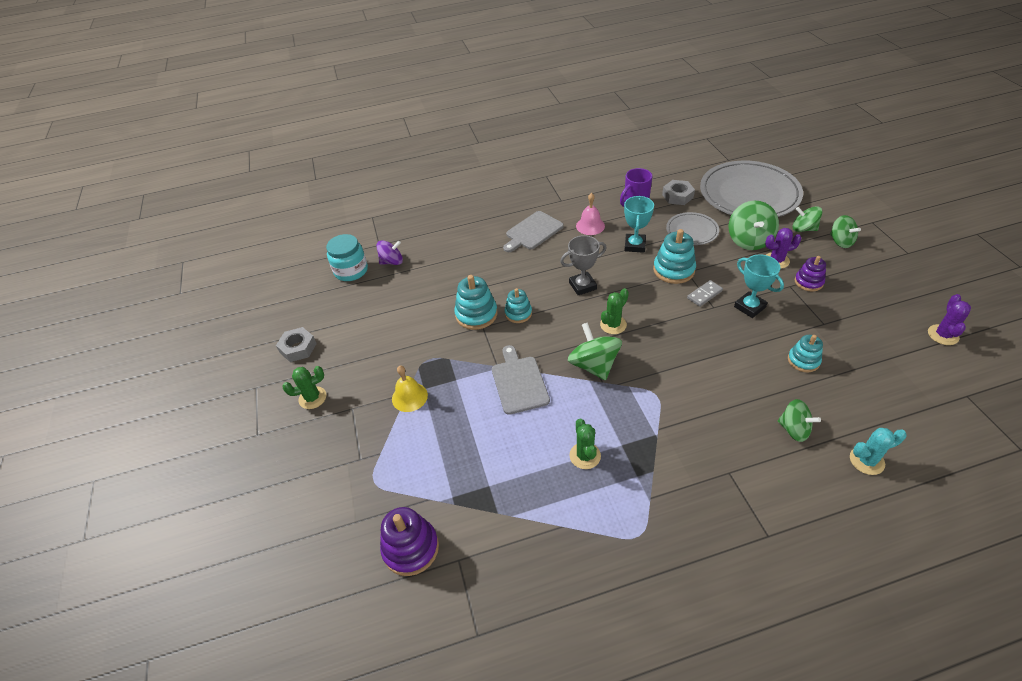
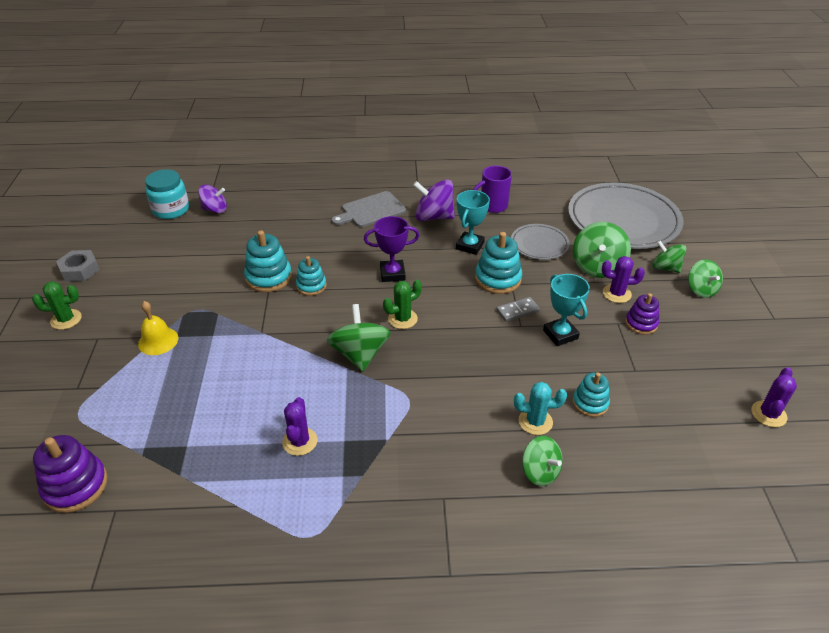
camera: 10 degrees right, 5 degrees down
grey cutting board [492,345,550,415] -> none
grey trophy [560,235,606,295] -> purple trophy [364,216,419,282]
green cactus [569,418,601,469] -> purple cactus [282,397,317,456]
pink bell [576,193,605,235] -> purple spinning top [413,179,455,221]
grey nut [662,180,695,205] -> none
turquoise cactus [850,428,907,475] -> turquoise cactus moved to [514,382,567,435]

